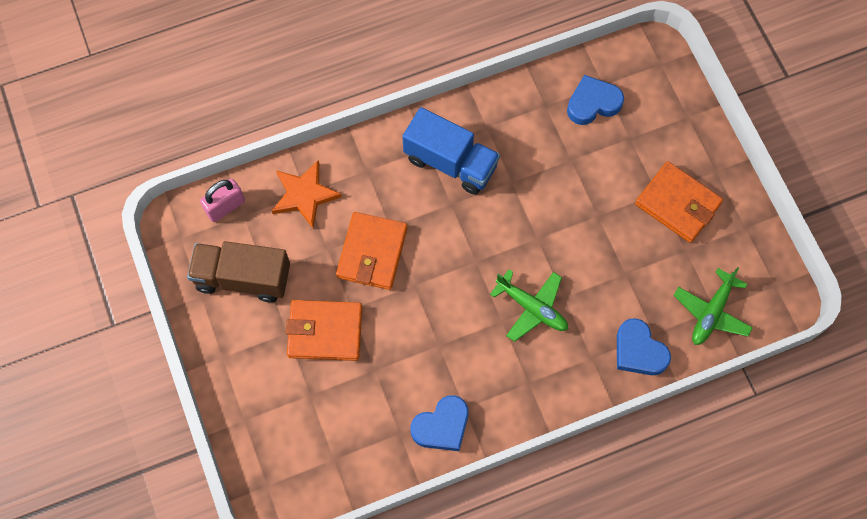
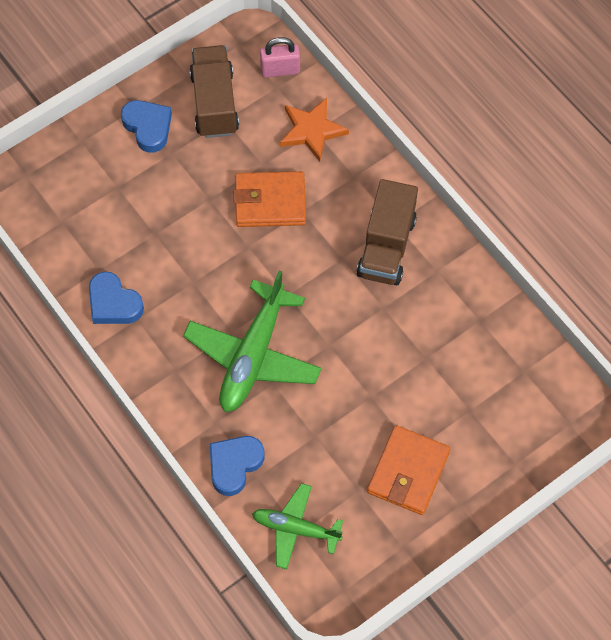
camera: 75 degrees right, 5 degrees down
pink padlock [200,179,245,222] -> pink padlock turned 45 degrees counterclockwise [260,37,300,78]
orange wallet [286,300,362,361] -> none
blue truck [402,107,500,195] -> brown truck [356,179,418,285]
green plane [490,269,568,342] -> green plane [183,270,322,412], size x1.67
blue heart [567,75,624,125] -> blue heart moved to [121,100,172,153]

